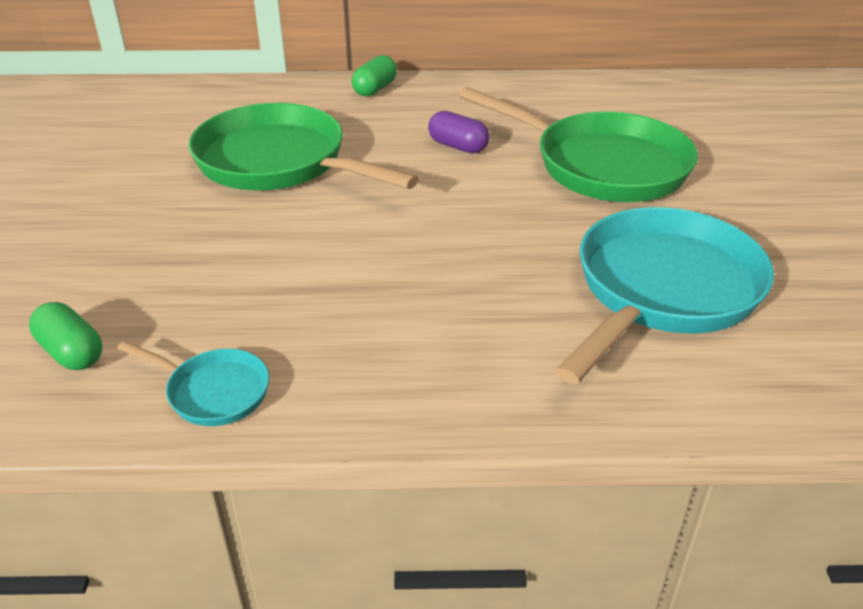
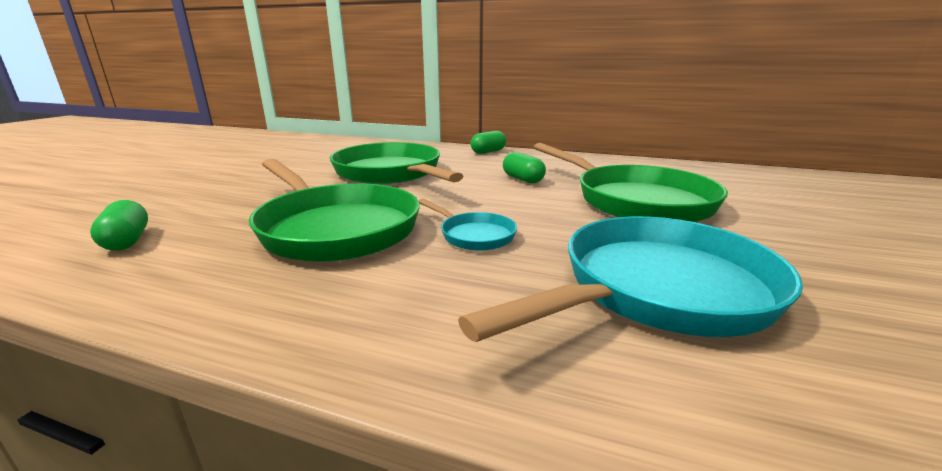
camera: 20 degrees right, 15 degrees down
turquoise pan [117,341,269,426] -> turquoise pan moved to [418,199,517,251]
purple capsule [428,111,490,153] -> green capsule [503,152,546,183]
none -> green pan [249,159,420,262]

